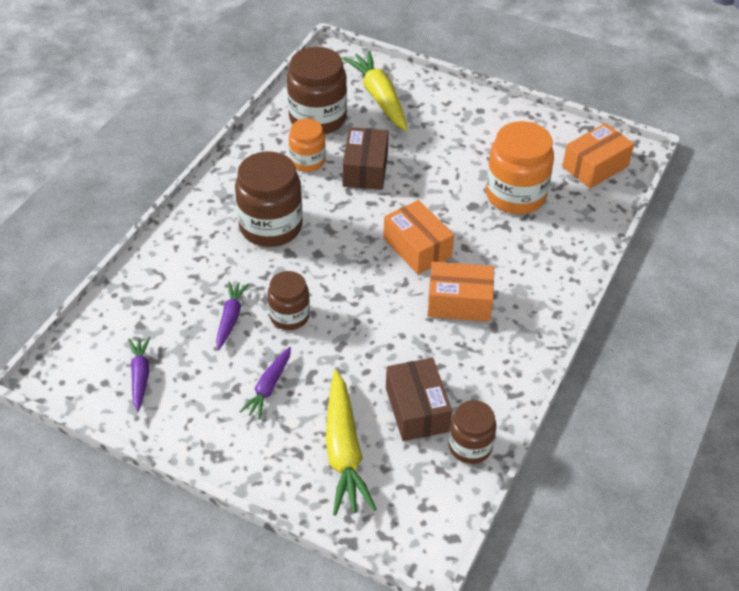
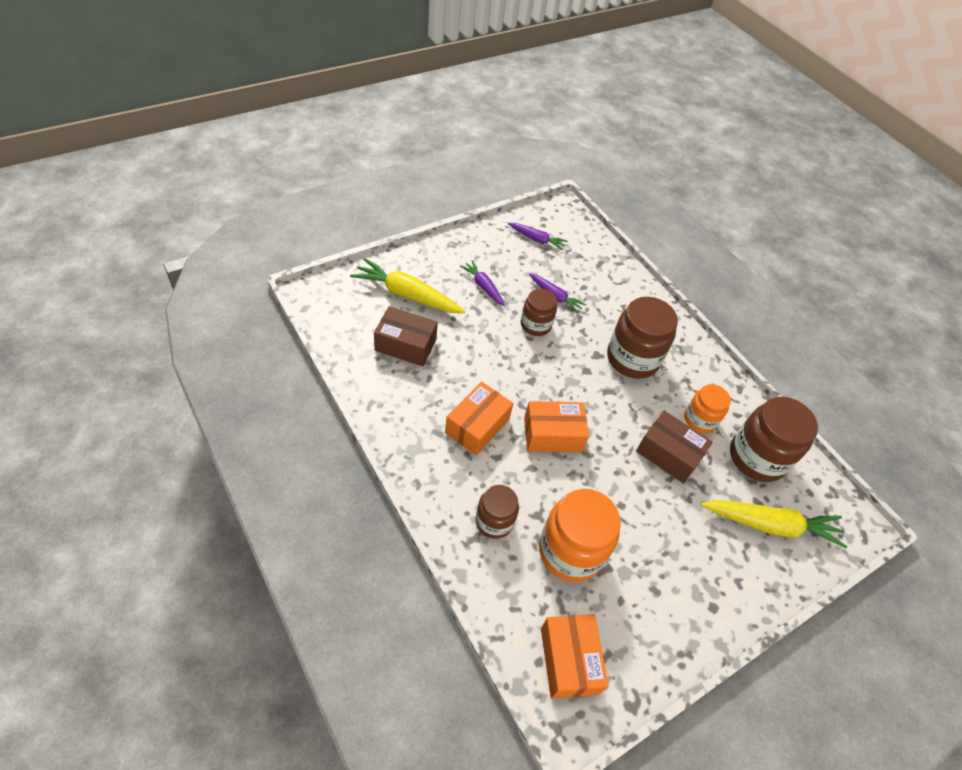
camera: 115 degrees right, 5 degrees up
brown jar [449,400,496,464] -> brown jar moved to [476,485,519,539]

